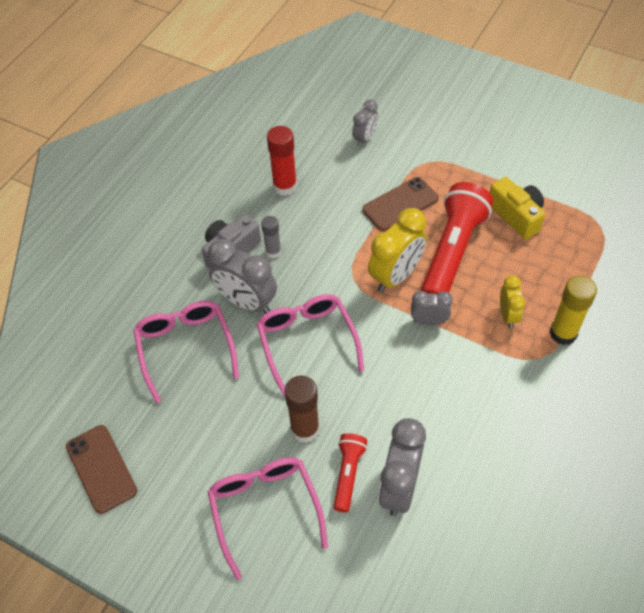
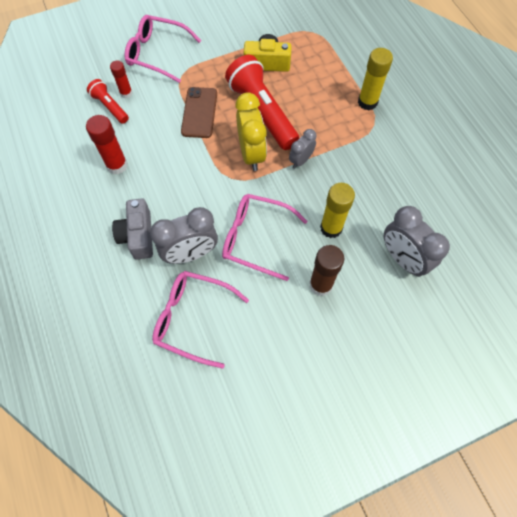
camera: 55 degrees left, 10 degrees up
brown phone [66,425,137,514] -> none
pink glasses [208,457,328,580] -> pink glasses moved to [125,15,201,83]
grey glue stick [261,216,281,258] -> none
red flashlight [333,433,367,512] -> red flashlight moved to [87,79,129,124]
grey clock [352,100,378,147] -> red glue stick [110,60,133,98]
yellow clock [500,275,525,328] -> none
none -> yellow glue stick [320,183,355,238]

